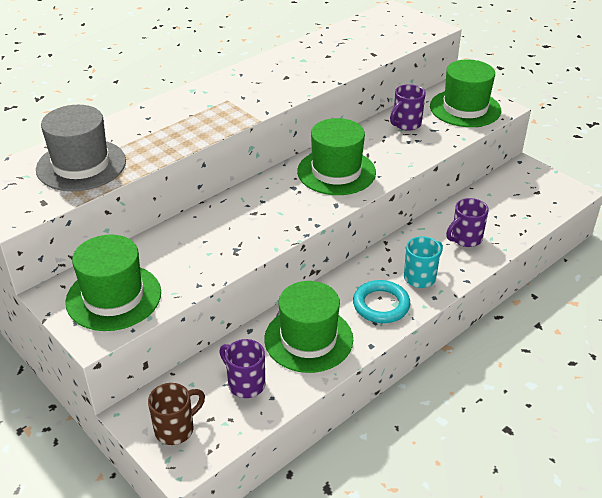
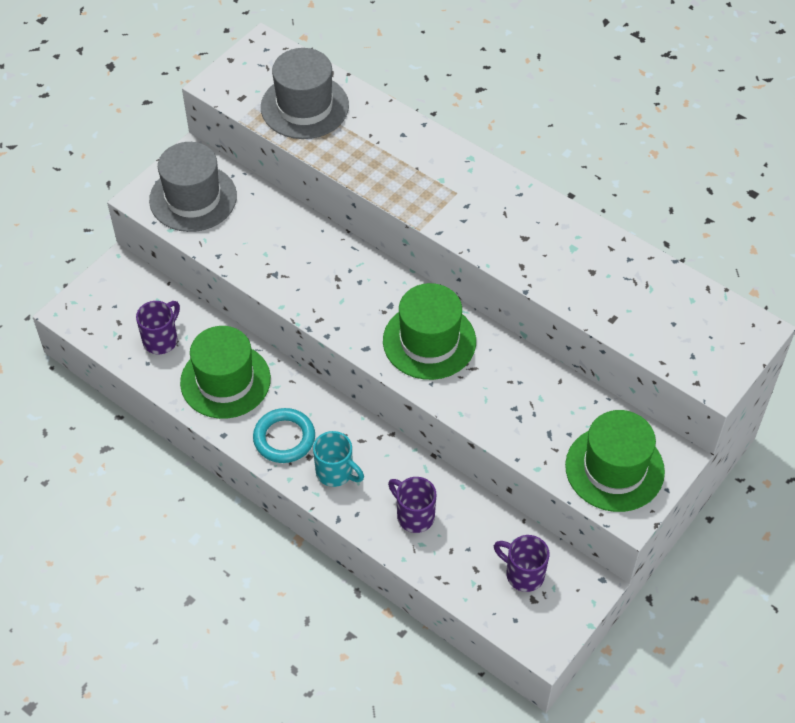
camera: 80 degrees right, 15 degrees up
green hat [65,235,161,331] -> grey hat [149,142,237,232]
brown mug [148,383,205,445] -> none
purple mug [390,84,426,131] -> purple mug moved to [494,535,550,592]

